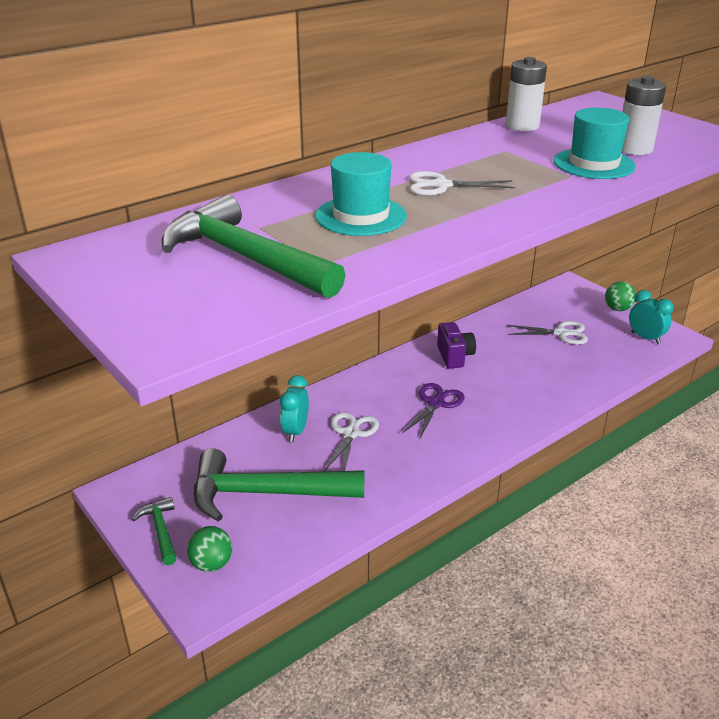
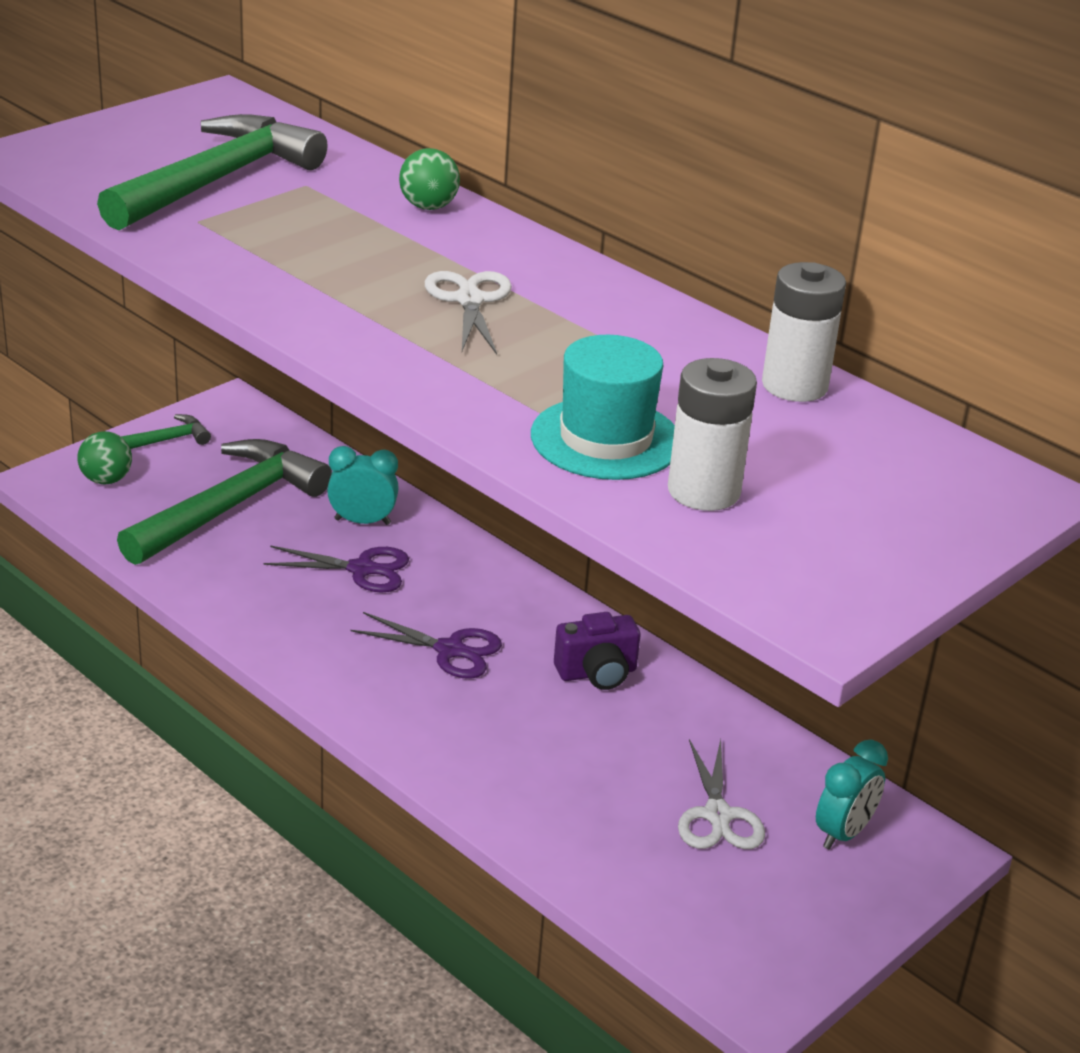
camera: 80 degrees right, 0 degrees up
green hammer [194,448,364,521] -> green hammer turned 45 degrees clockwise [117,439,332,565]
turquoise hat [315,152,407,236] -> none
white scissors [324,412,379,471] -> purple scissors [263,545,409,593]
green ball [605,282,636,311] -> green ball moved to [399,148,460,210]
turquoise clock [629,290,673,344] -> turquoise clock moved to [816,740,888,850]

